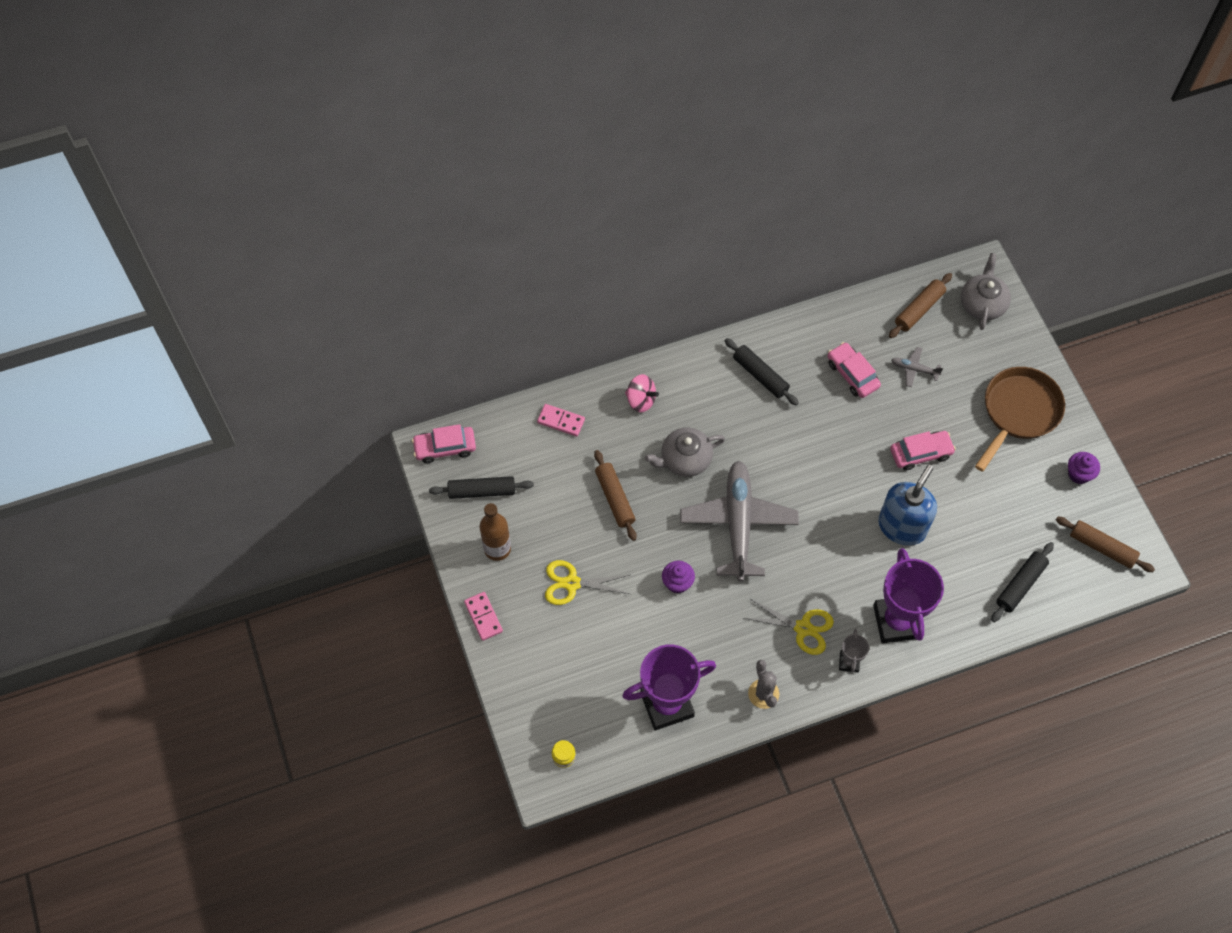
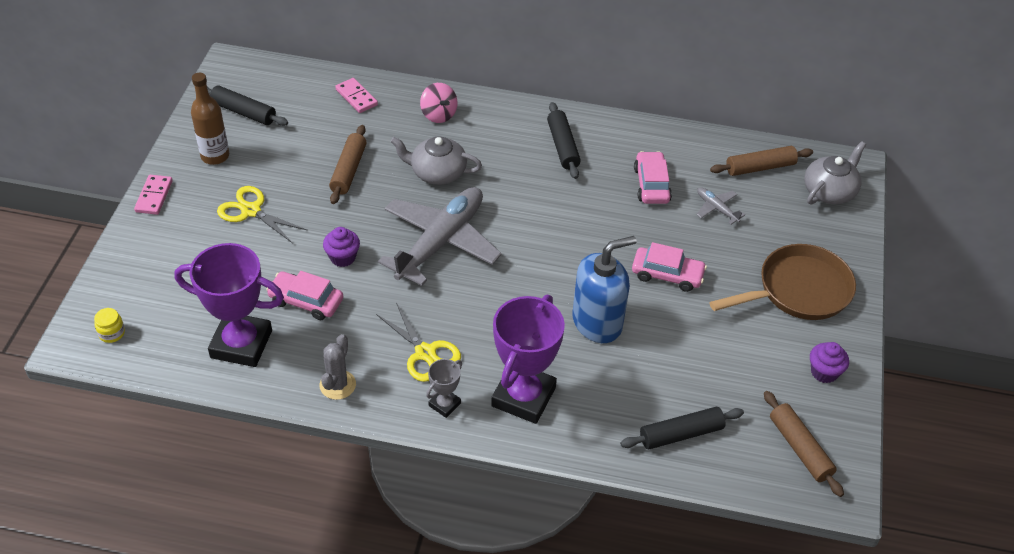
camera: 30 degrees right, 15 degrees down
pink car [412,424,476,463] -> pink car moved to [266,271,343,320]

